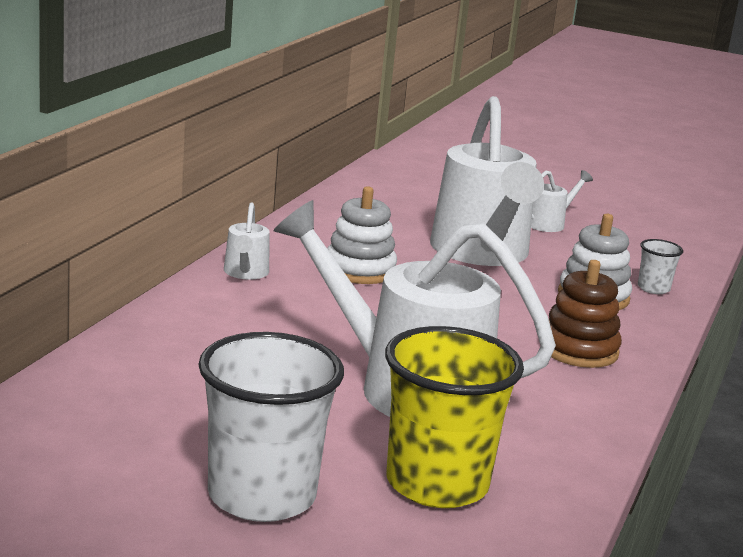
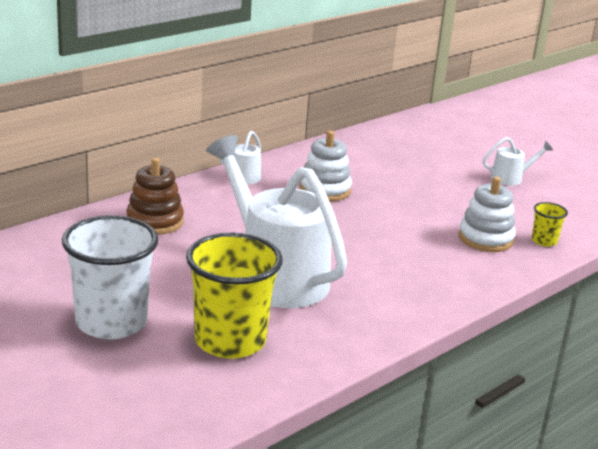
camera: 25 degrees right, 5 degrees up
white watering can [430,96,544,266] -> none
brown stacking toy [549,260,622,368] -> brown stacking toy moved to [126,158,184,235]
white cup [638,239,683,294] -> yellow cup [532,202,568,247]

